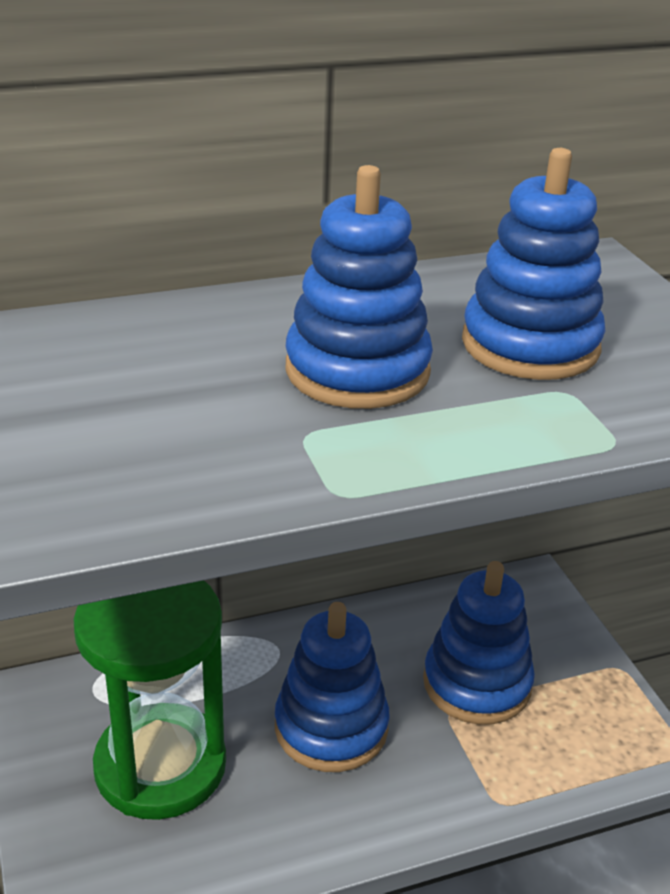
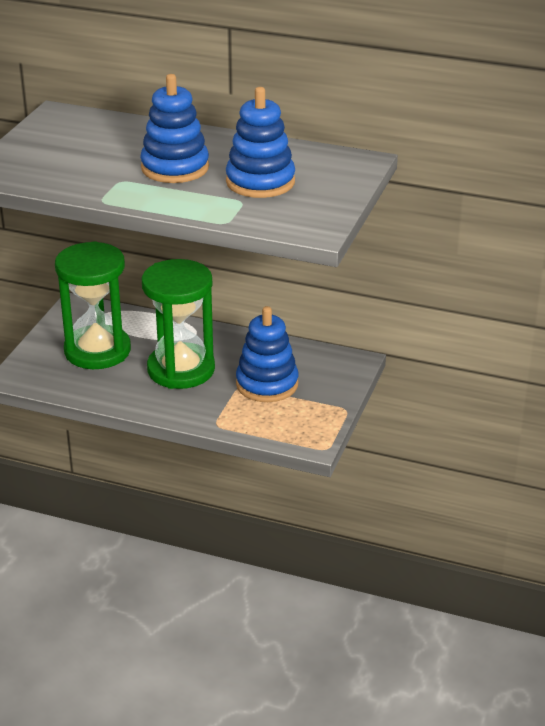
camera: 40 degrees right, 0 degrees up
blue stacking toy [275,602,390,772] -> green hourglass [142,259,215,389]

